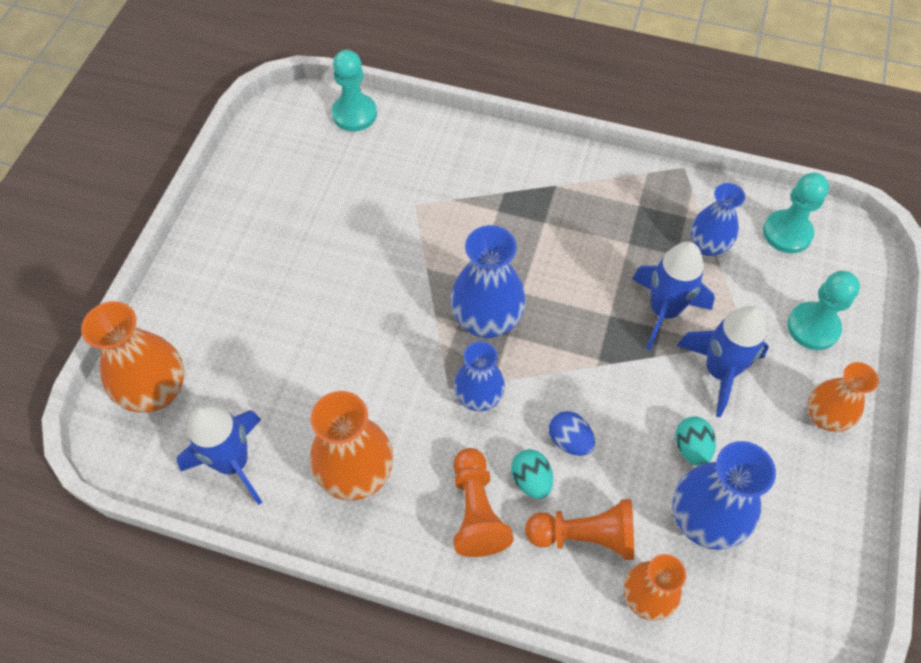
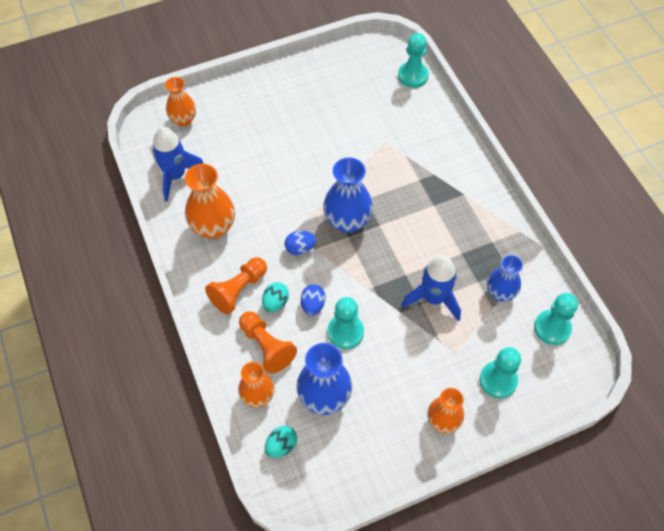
camera: 50 degrees right, 0 degrees up
orange vase [81,301,185,413] -> orange vase [165,77,196,127], size x0.66
blue vase [454,341,505,411] -> blue egg [284,231,316,255]
turquoise egg [675,417,716,466] -> turquoise egg moved to [265,426,297,458]
blue rocket [676,306,769,417] -> none
none -> turquoise pawn [328,297,364,349]

